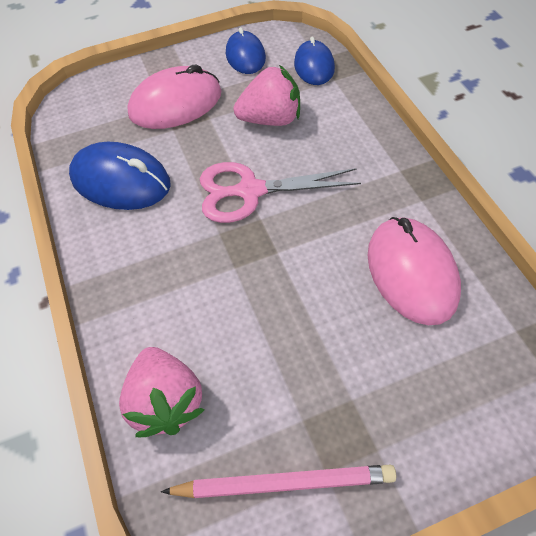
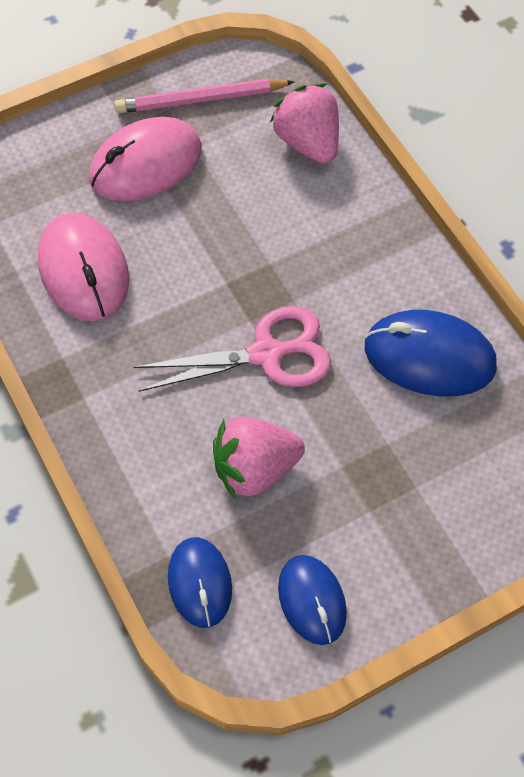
camera: 170 degrees right, 5 degrees up
pink mouse [127,65,222,129] -> pink mouse moved to [89,117,202,201]

